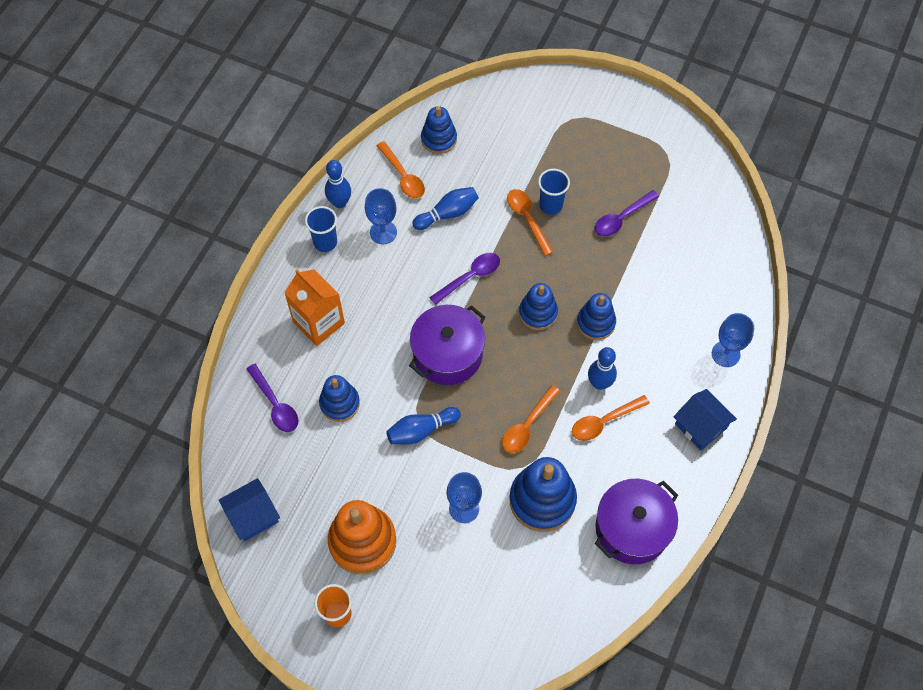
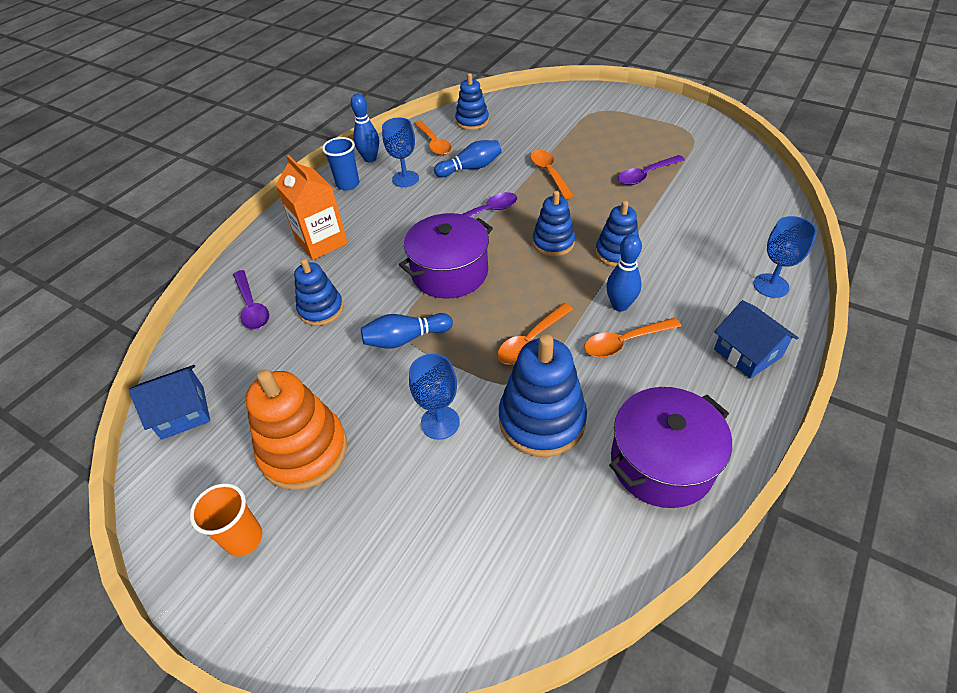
camera: 10 degrees right, 15 degrees down
blue cup [538,169,570,215] -> none

